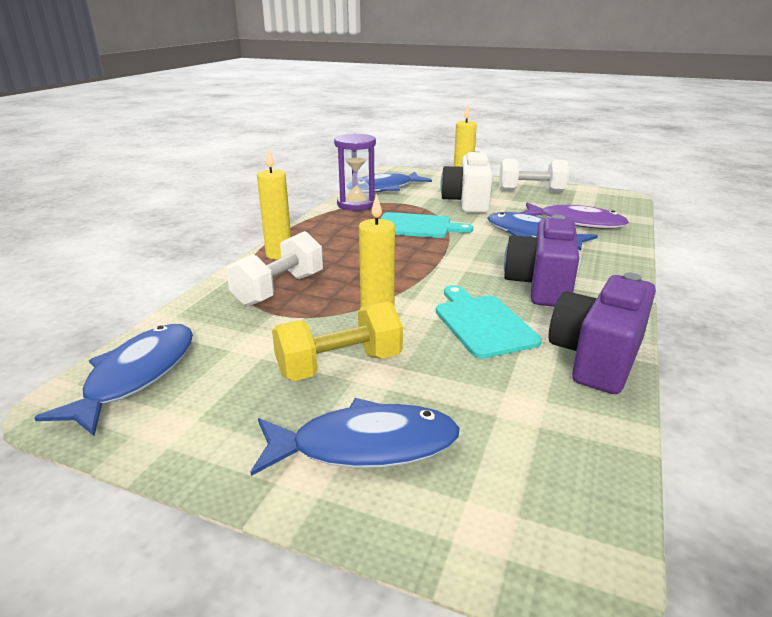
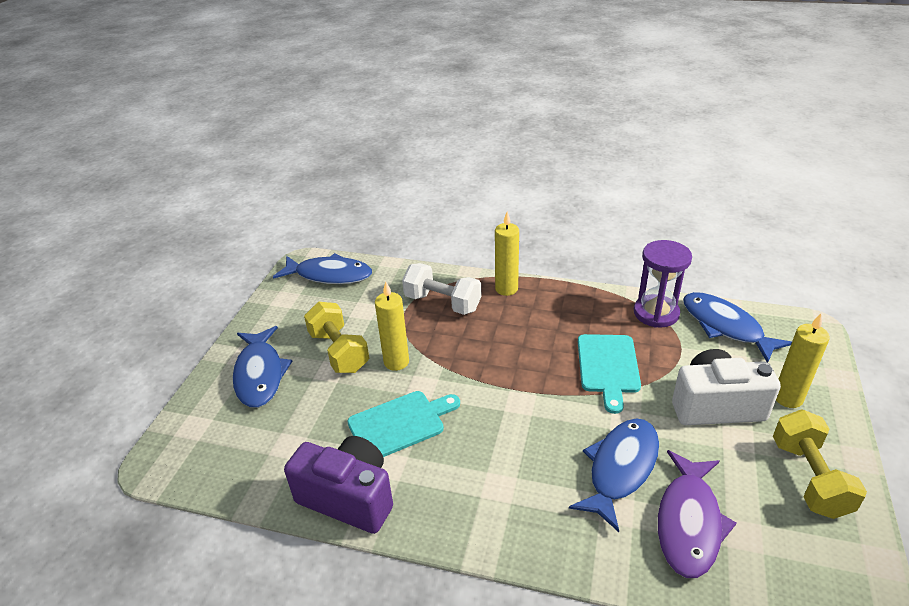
camera: 85 degrees right, 10 degrees up
white dumbbell [499,158,569,193] -> yellow dumbbell [773,409,867,519]
purple camera [504,215,579,307] -> none

